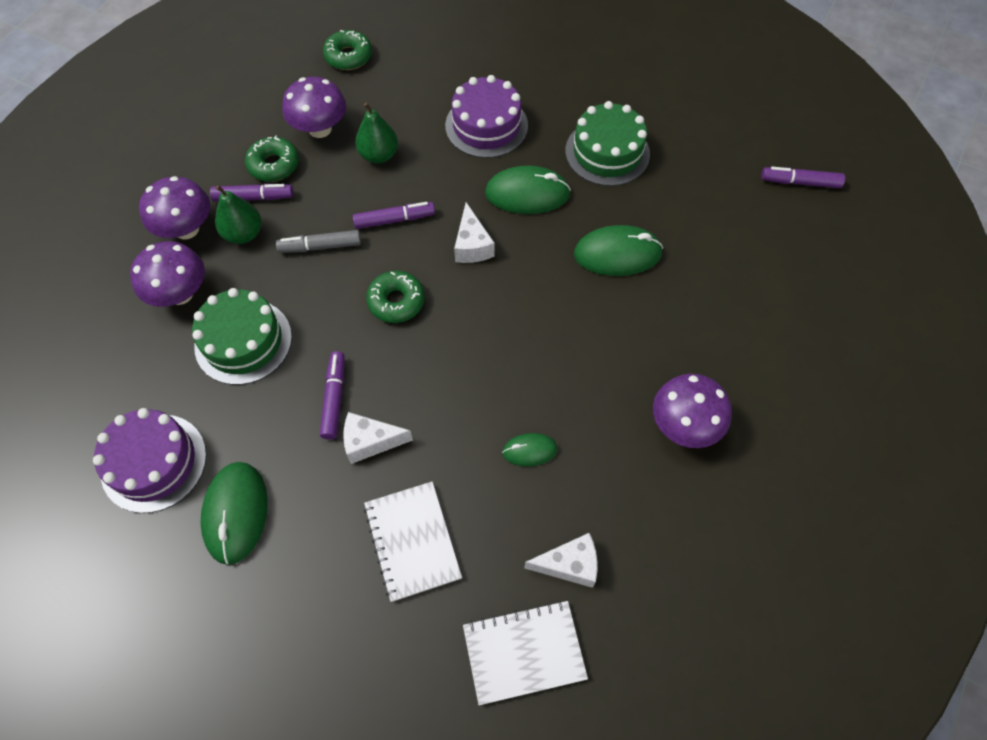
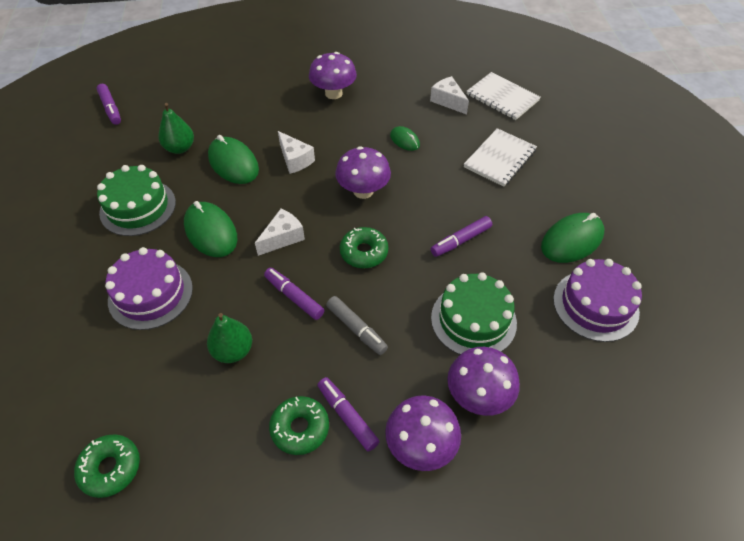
camera: 125 degrees left, 10 degrees down
green pear [215,185,262,244] -> green pear moved to [158,103,194,154]
purple mushroom [282,77,346,138] -> purple mushroom moved to [335,146,391,199]
white cheese [343,412,413,464] -> white cheese moved to [278,131,315,174]

